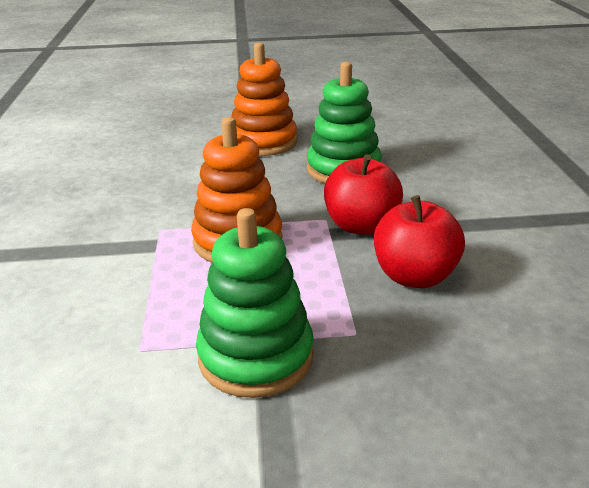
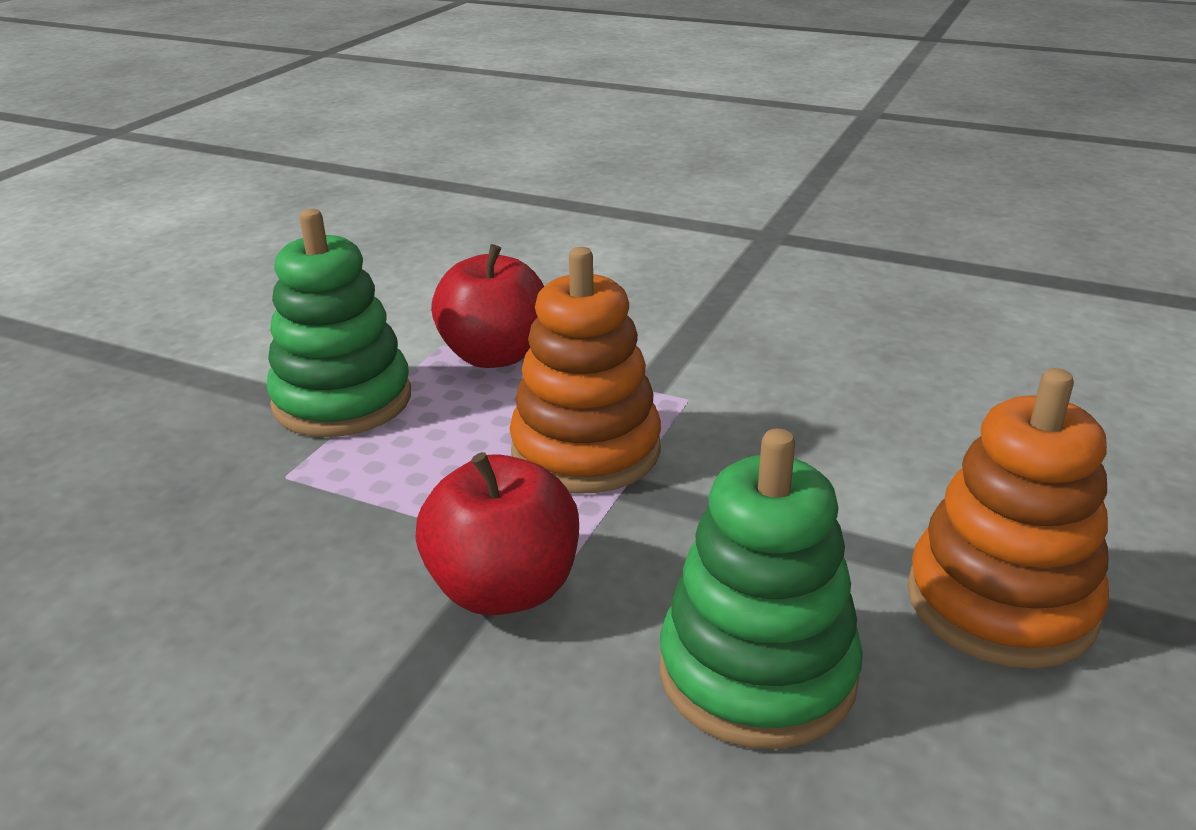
camera: 120 degrees right, 0 degrees up
red apple [374,195,465,288] -> red apple moved to [431,244,544,368]

